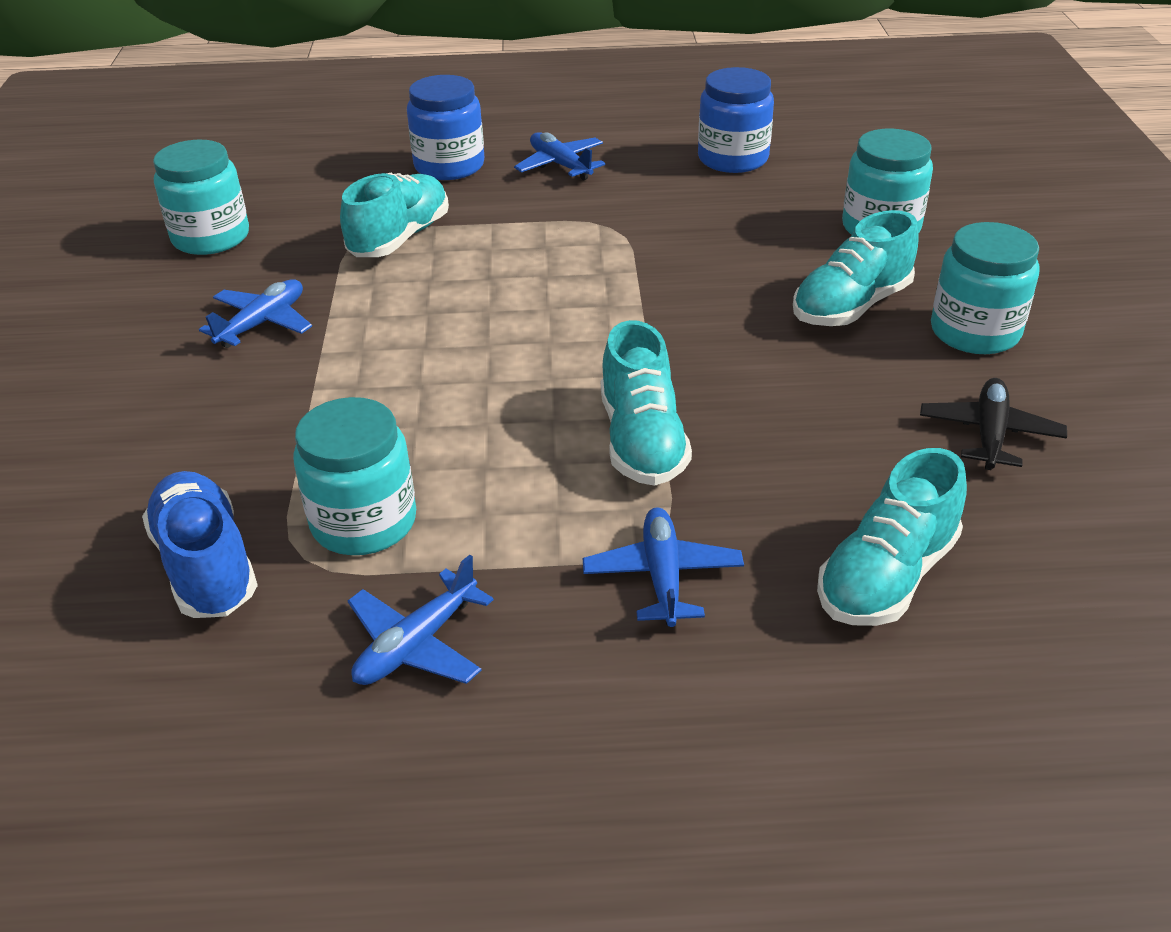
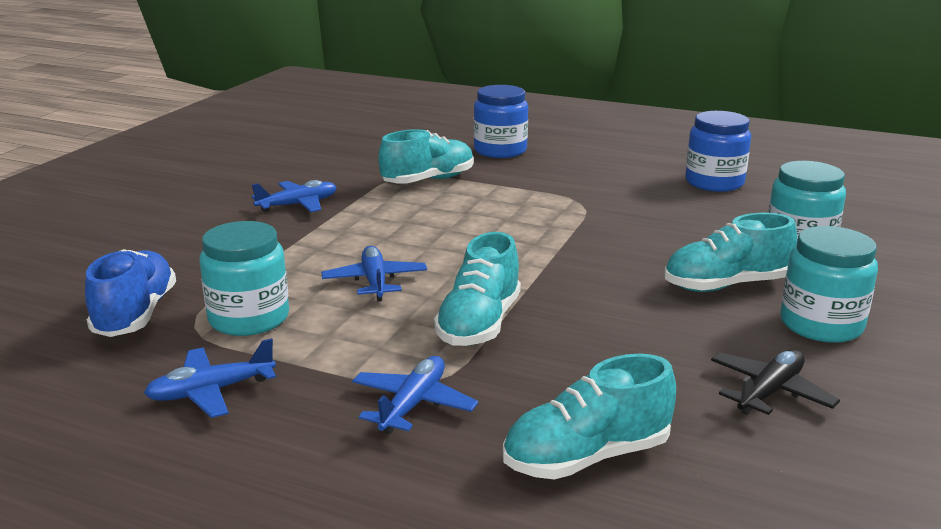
camera: 25 degrees right, 15 degrees down
turquoise jar [153,140,249,255] -> none
blue plane [514,132,605,180] -> blue plane moved to [321,246,427,301]

